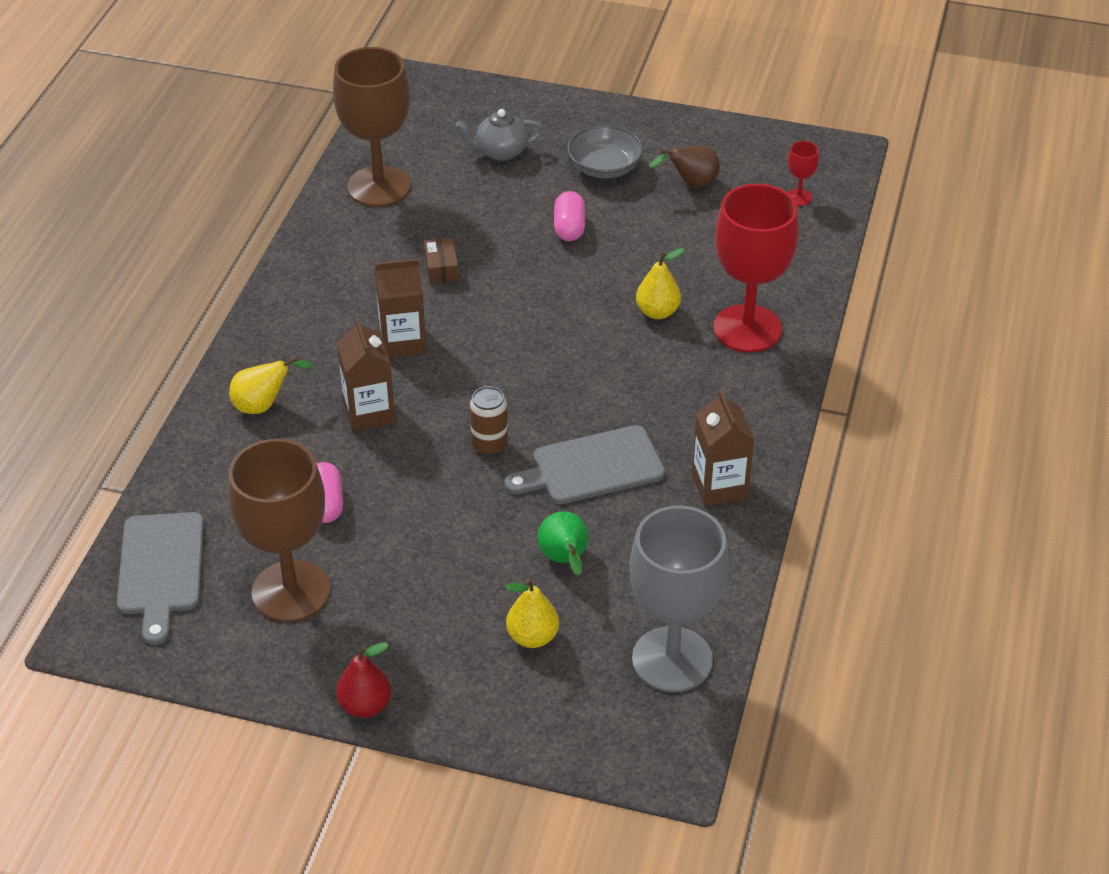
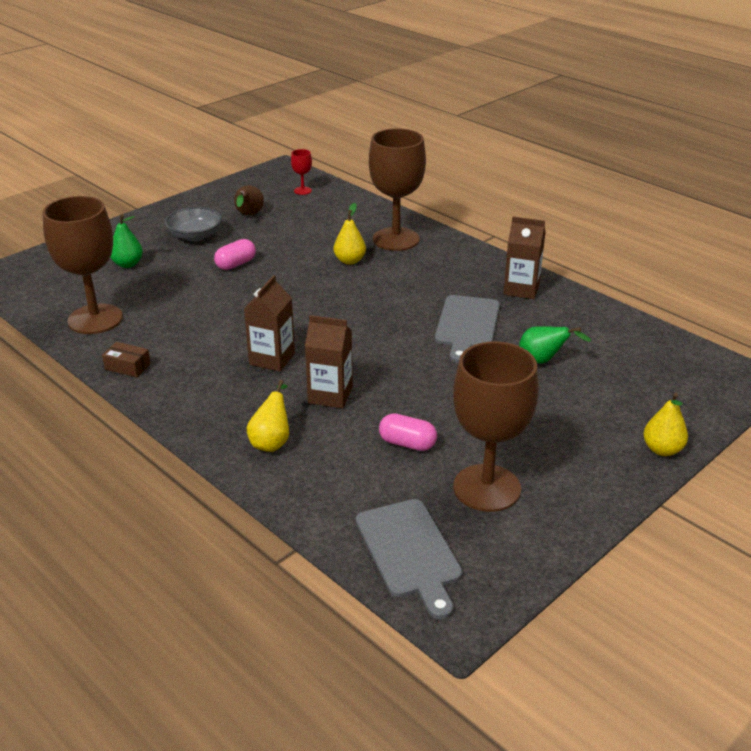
camera: 60 degrees left, 10 degrees down
grey cutting board [117,512,204,645] -> grey cutting board turned 45 degrees clockwise [356,499,462,619]
red pear [336,642,391,718] -> none
brown box [424,238,459,284] -> brown box moved to [102,342,151,377]
grey teapot [456,109,544,161] -> green pear [110,214,143,268]
brown can [470,386,508,456] -> none
yellow pear [505,578,559,648] -> yellow pear moved to [643,392,688,456]
pink capsule [554,191,585,241] -> pink capsule turned 75 degrees counterclockwise [214,239,256,270]
grey goblet [629,505,729,692] -> none
red goblet [713,184,799,352] -> brown goblet [369,128,426,251]

